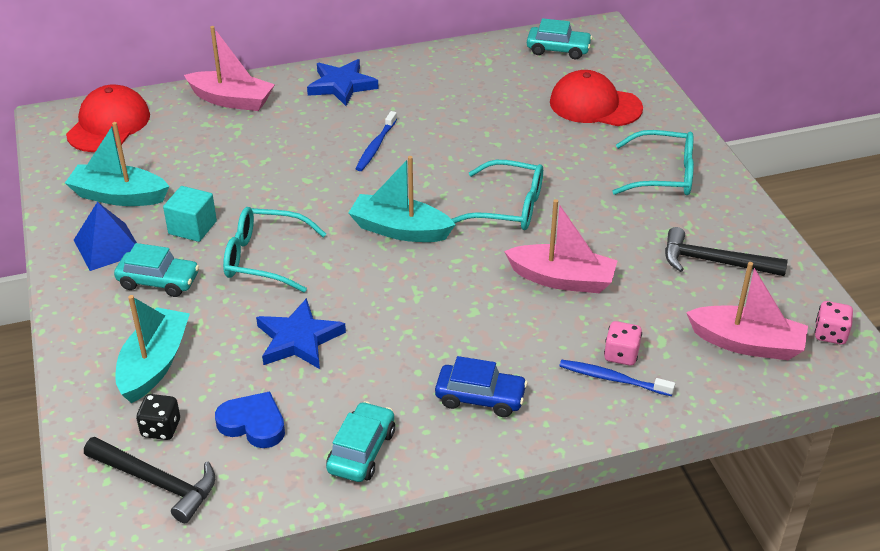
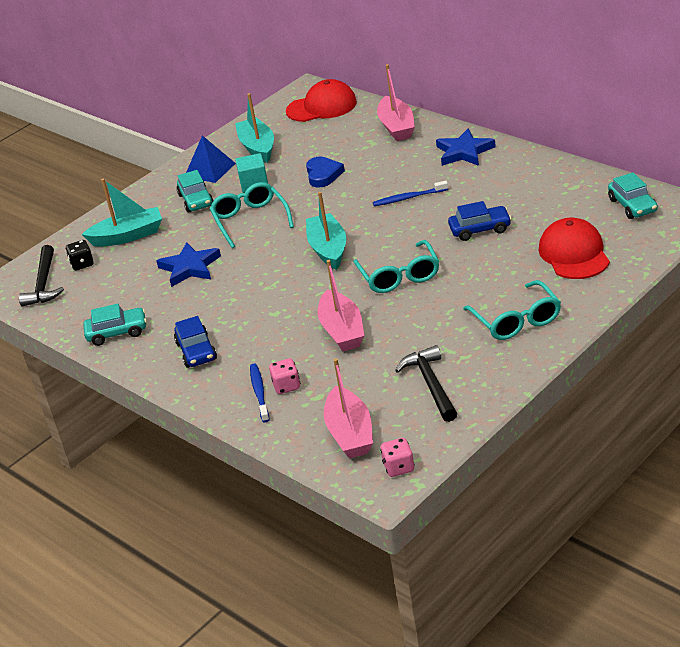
camera: 65 degrees right, 5 degrees down
blue heart [215,391,285,448] -> blue heart moved to [306,156,345,188]
none -> blue car [448,201,512,241]

